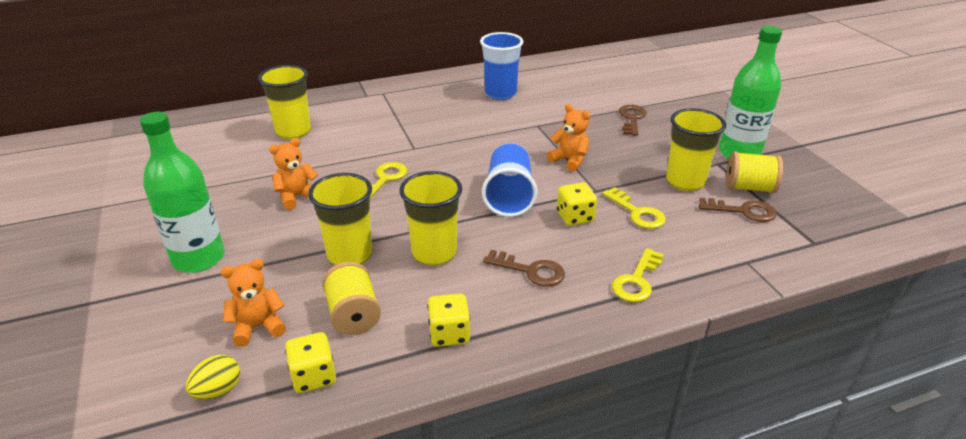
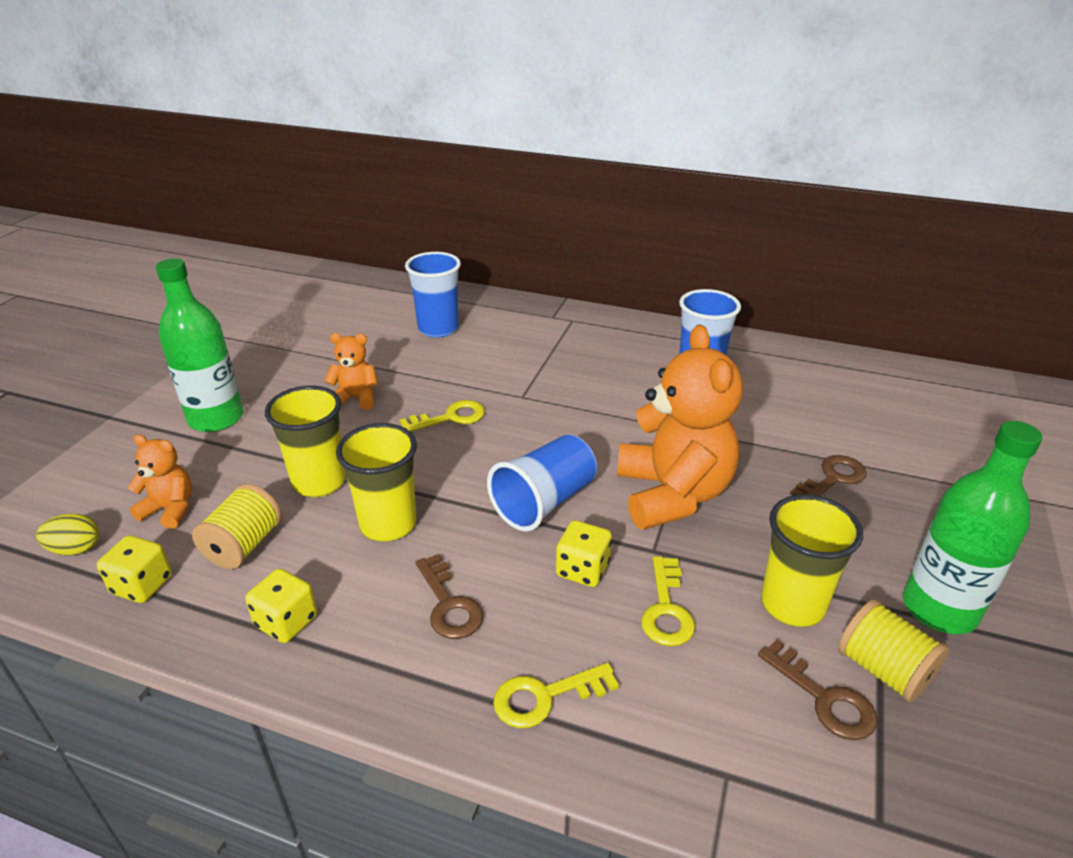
camera: 40 degrees right, 0 degrees up
yellow cup [258,65,311,139] -> blue cup [405,252,461,338]
orange teddy bear [547,104,590,171] -> orange teddy bear [617,325,743,530], size x2.09

